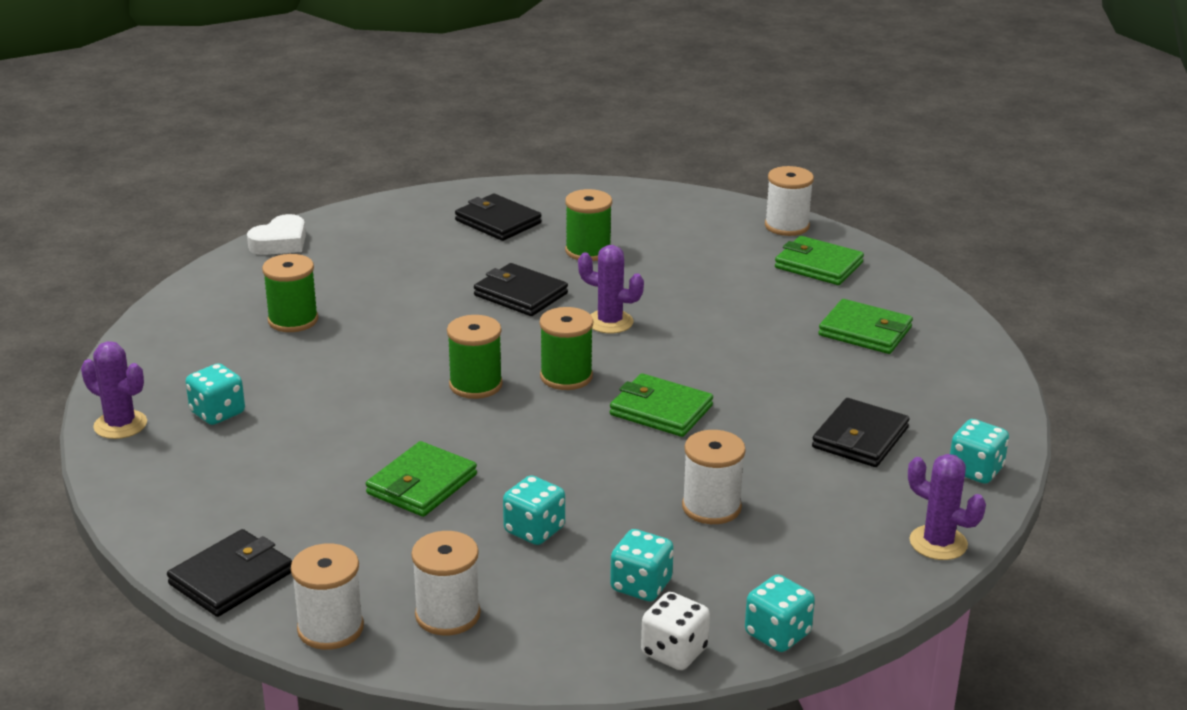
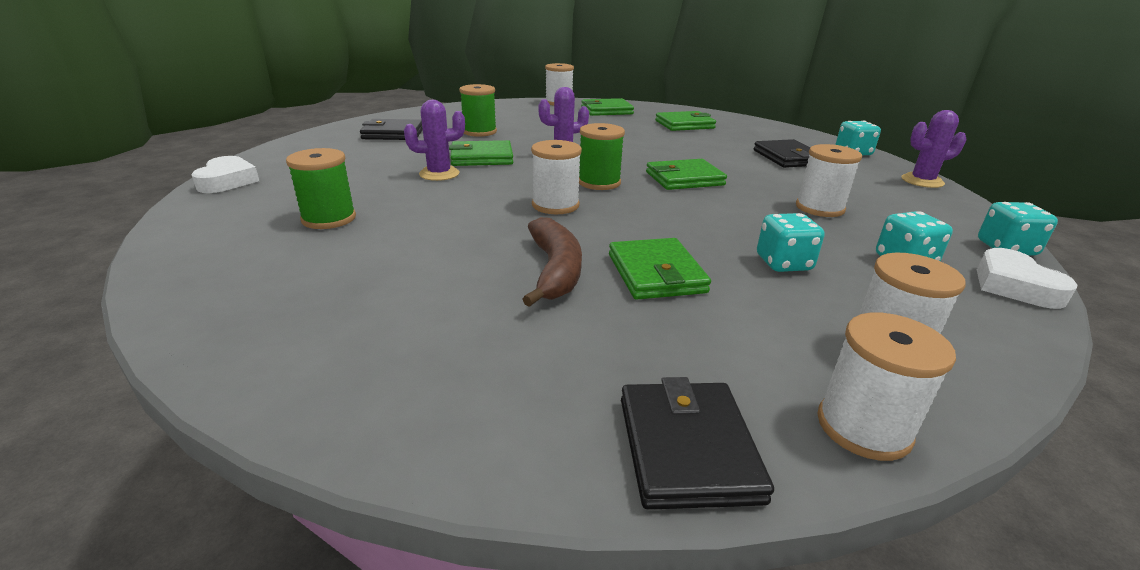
camera: 45 degrees left, 0 degrees up
purple cactus [81,341,147,439] -> purple cactus moved to [404,100,465,181]
turquoise dice [186,363,245,425] -> none
green spool [447,315,503,399] -> white spool [531,140,582,214]
black wallet [474,263,568,316] -> green wallet [449,140,513,166]
white dice [641,592,710,670] -> white heart [977,248,1078,309]
none -> brown banana [523,217,582,307]

